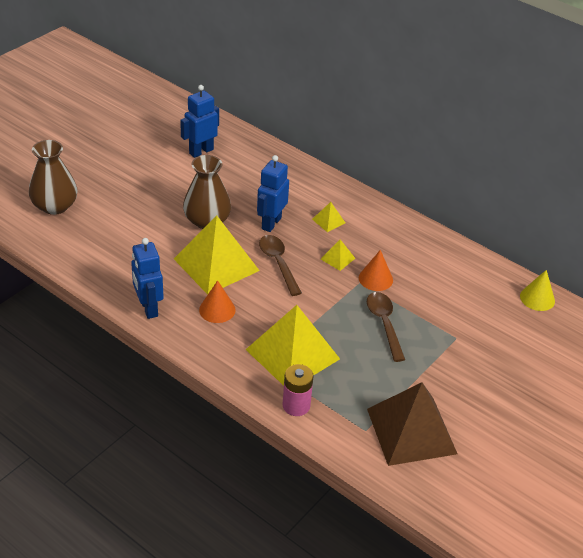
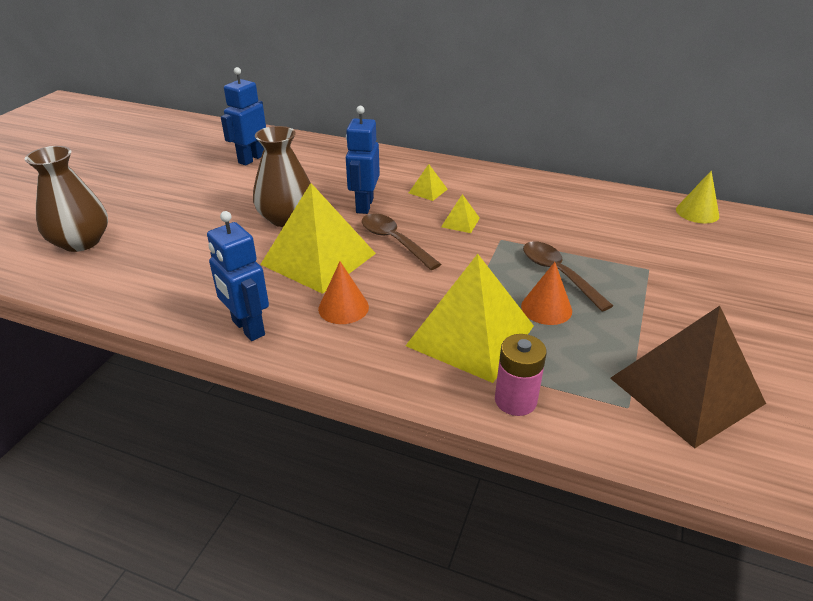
camera: 15 degrees left, 5 degrees down
orange cone [359,250,393,291] -> orange cone moved to [521,262,572,325]

